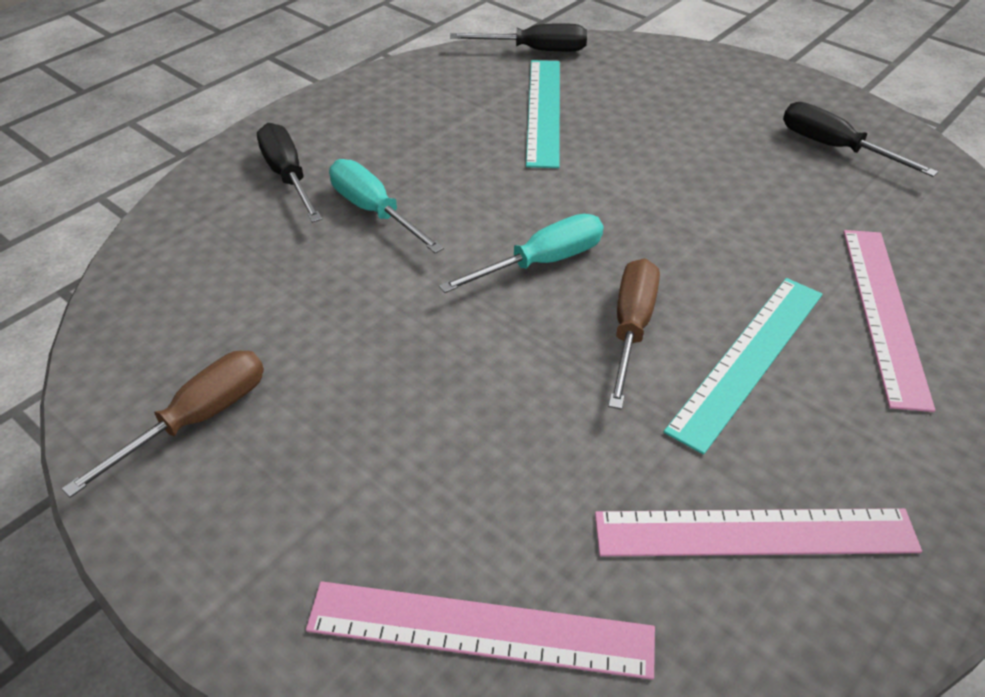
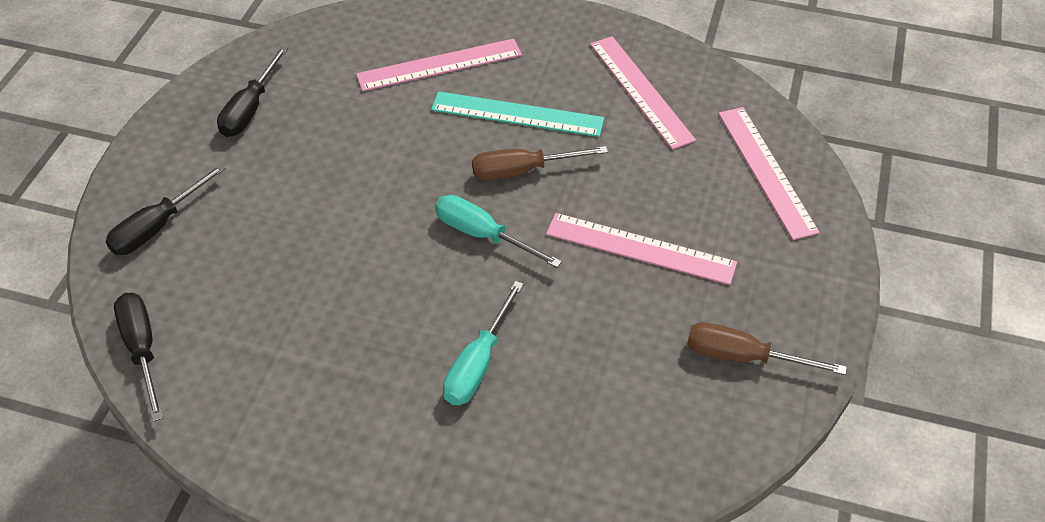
camera: 115 degrees left, 5 degrees up
black screwdriver [257,123,322,223] -> black screwdriver moved to [106,164,226,255]
turquoise ruler [526,60,560,168] -> none
none -> pink ruler [546,213,737,285]

